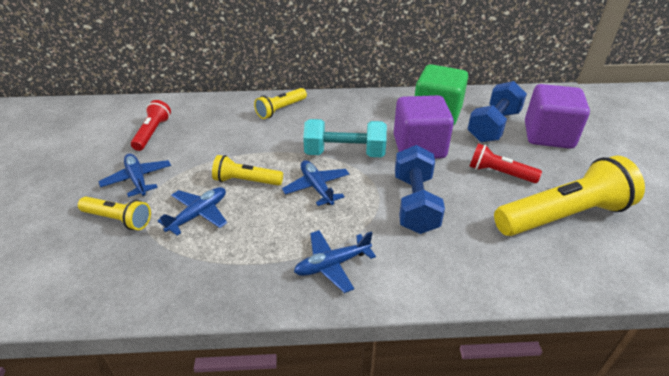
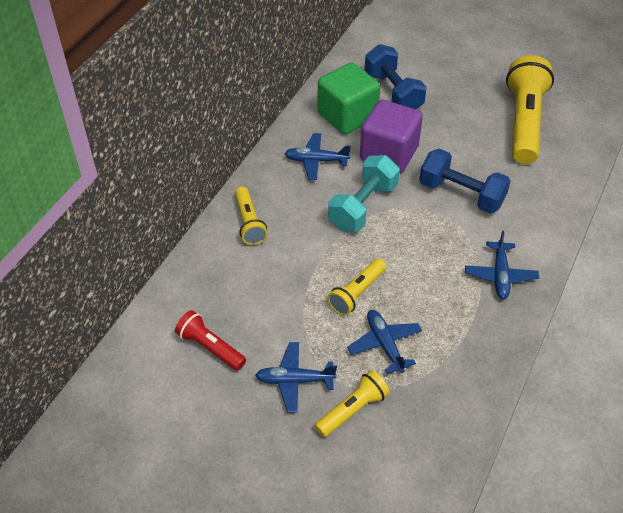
camera: 60 degrees left, 10 degrees up
blue plane [282,160,350,206] -> blue plane moved to [284,133,351,180]
red flashlight [469,143,542,183] -> none
purple cube [525,84,590,149] -> none

